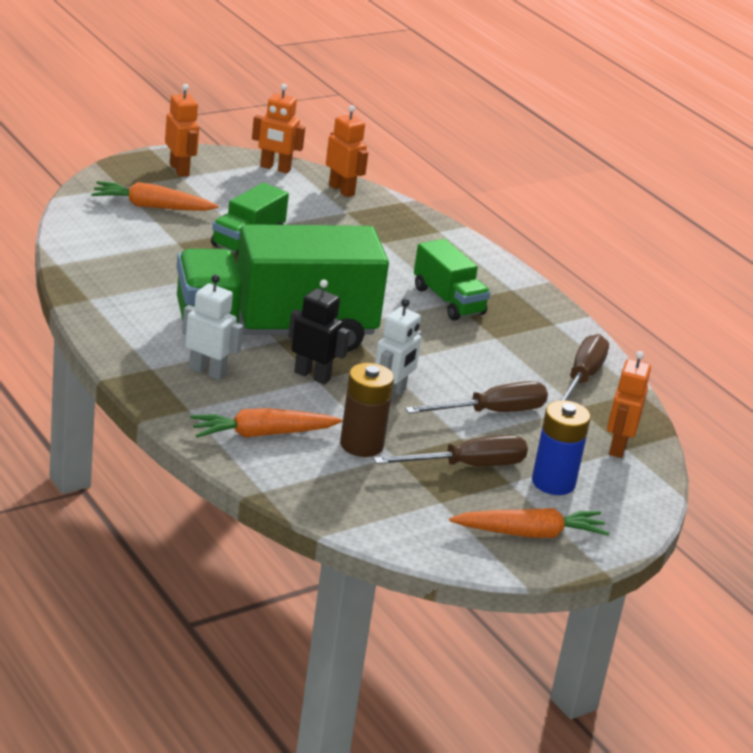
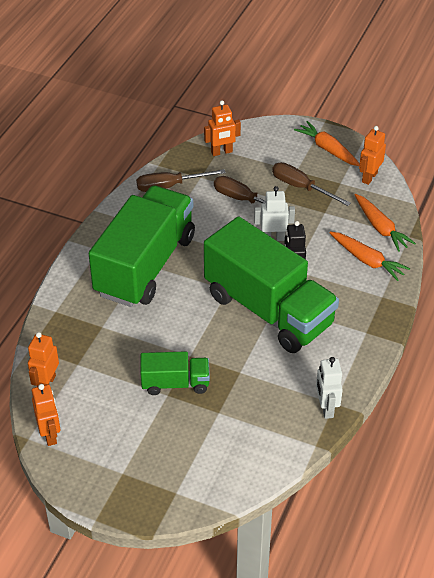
camera: 120 degrees left, 15 degrees up
orange carrot [91,181,219,211] -> orange carrot moved to [355,194,416,252]
orange robot [165,84,199,177] -> orange robot moved to [359,126,386,185]
white robot [182,274,243,380] -> white robot moved to [316,357,343,419]
brown battery [340,363,394,457] -> none
green truck [414,239,491,321] -> green truck [88,186,195,307], size x2.11
blue battery [532,400,591,495] -> none

